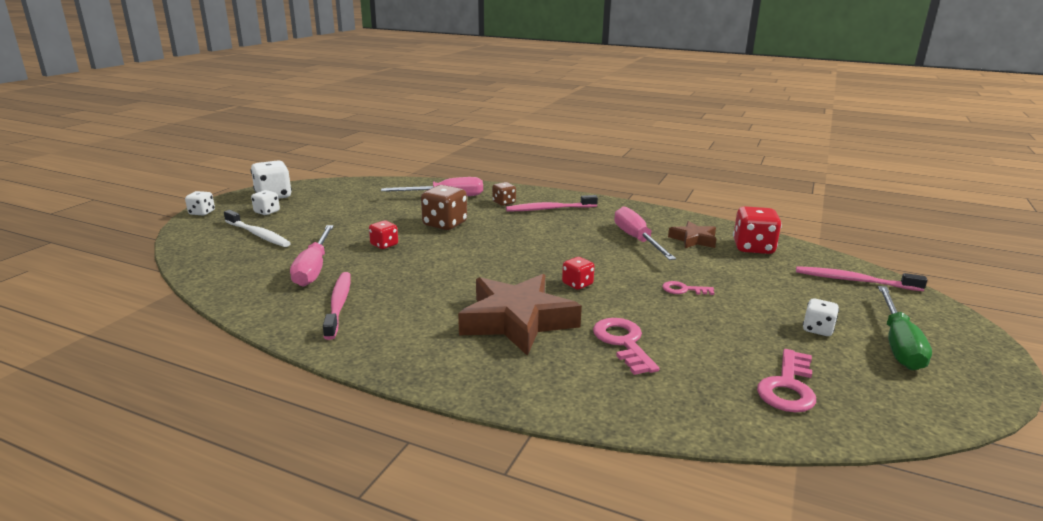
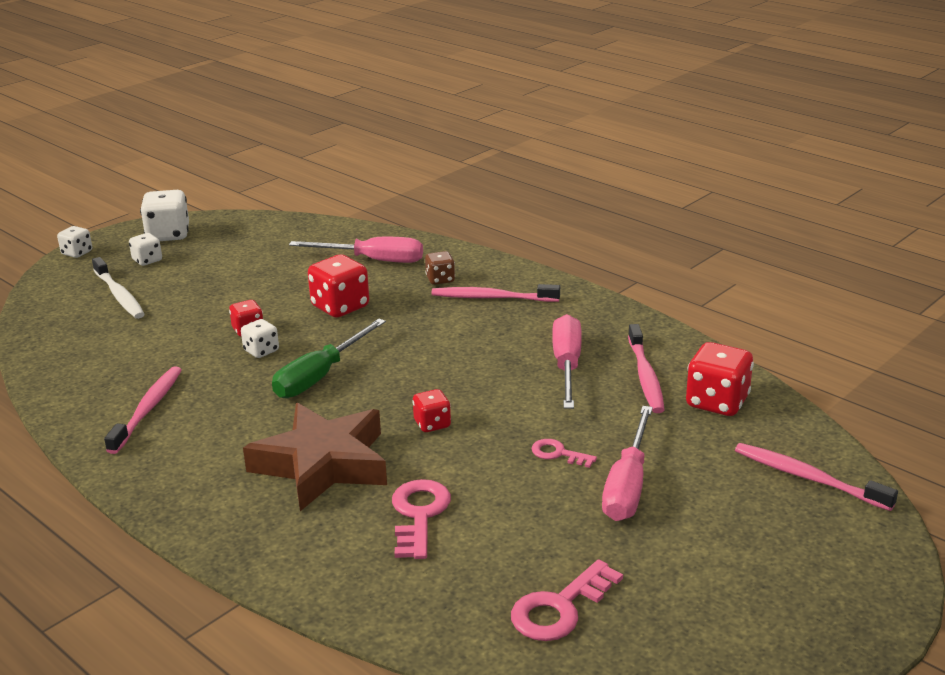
camera: 20 degrees right, 5 degrees up
pink screwdriver [290,225,334,287] -> pink screwdriver moved to [602,406,653,521]
brown dice [421,185,467,230] -> red dice [308,254,369,318]
brown star [668,221,716,248] -> pink toothbrush [628,324,665,413]
white dice [803,299,839,336] -> white dice moved to [241,319,279,358]
green screwdriver [878,286,932,370] -> green screwdriver moved to [272,319,386,398]

